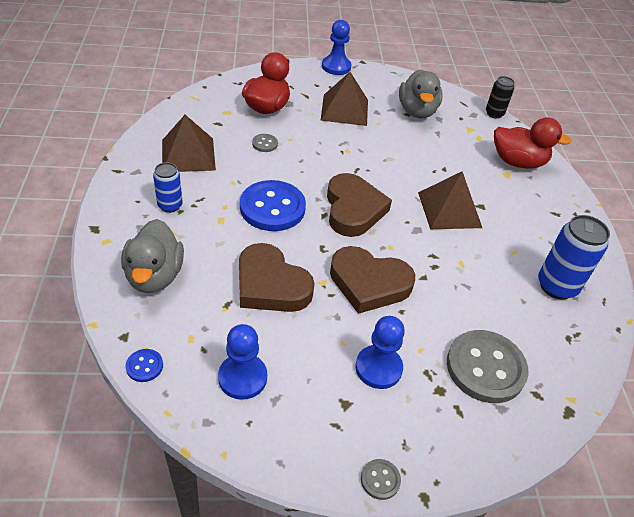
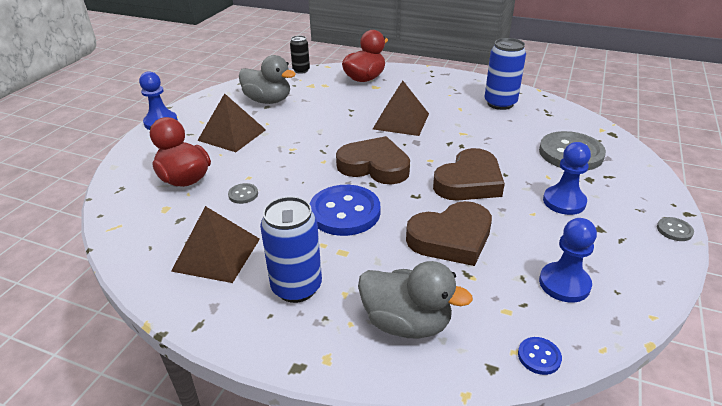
camera: 60 degrees left, 10 degrees down
blue can [153,162,183,213] -> blue can [260,197,322,303], size x1.65

